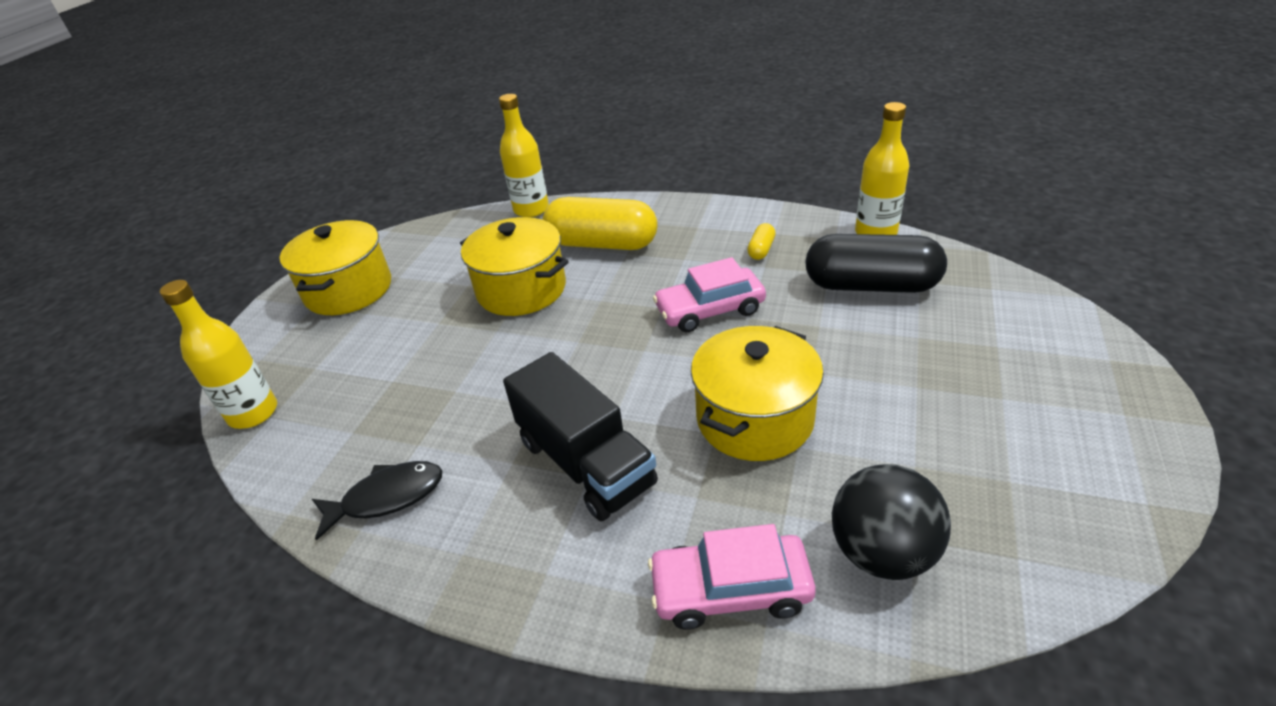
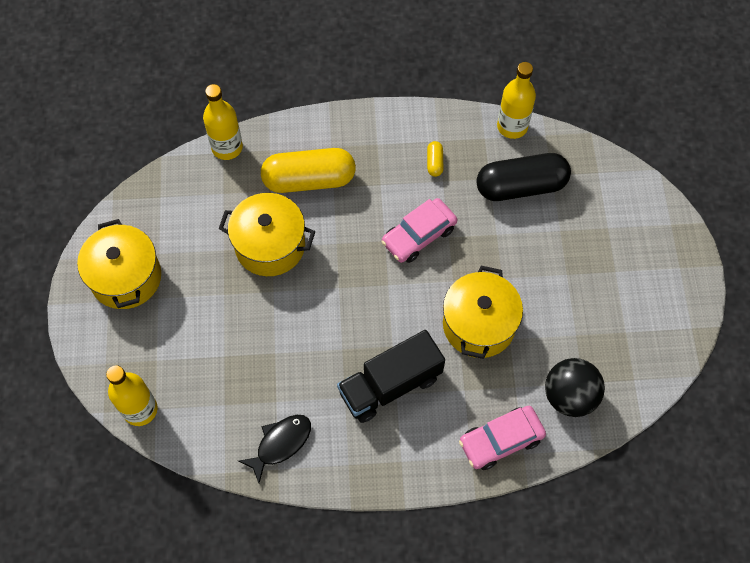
camera: 25 degrees left, 25 degrees up
black truck [503,352,658,521] -> black truck turned 120 degrees clockwise [337,330,445,423]

